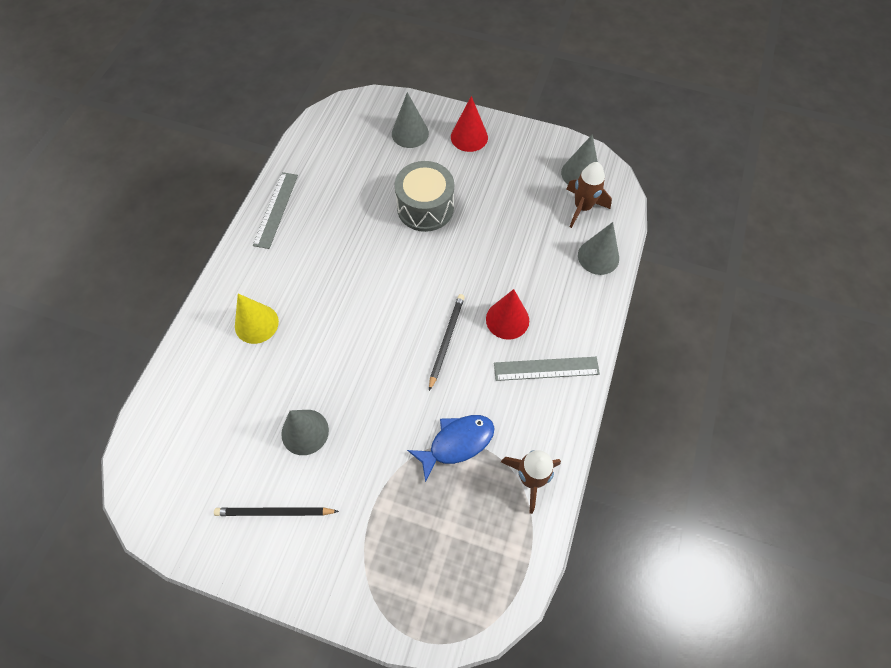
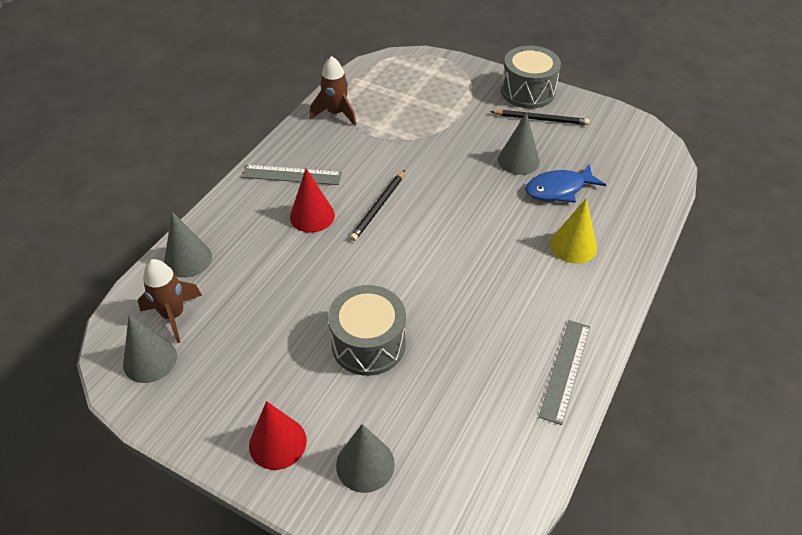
camera: 170 degrees left, 15 degrees down
blue fish [407,415,495,483] -> blue fish moved to [525,164,606,203]
none -> grey drum [501,46,561,109]

